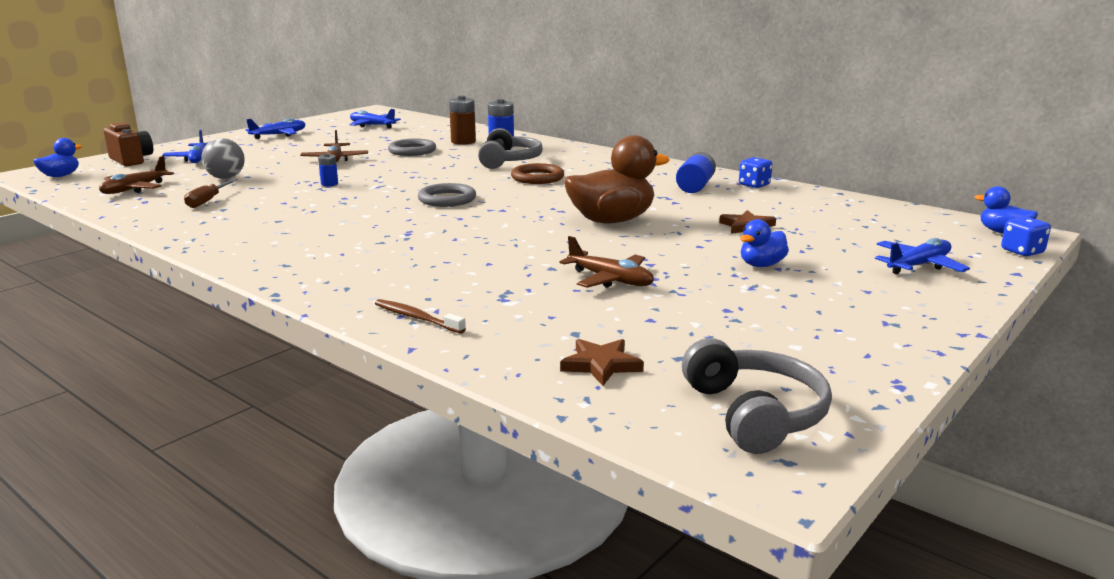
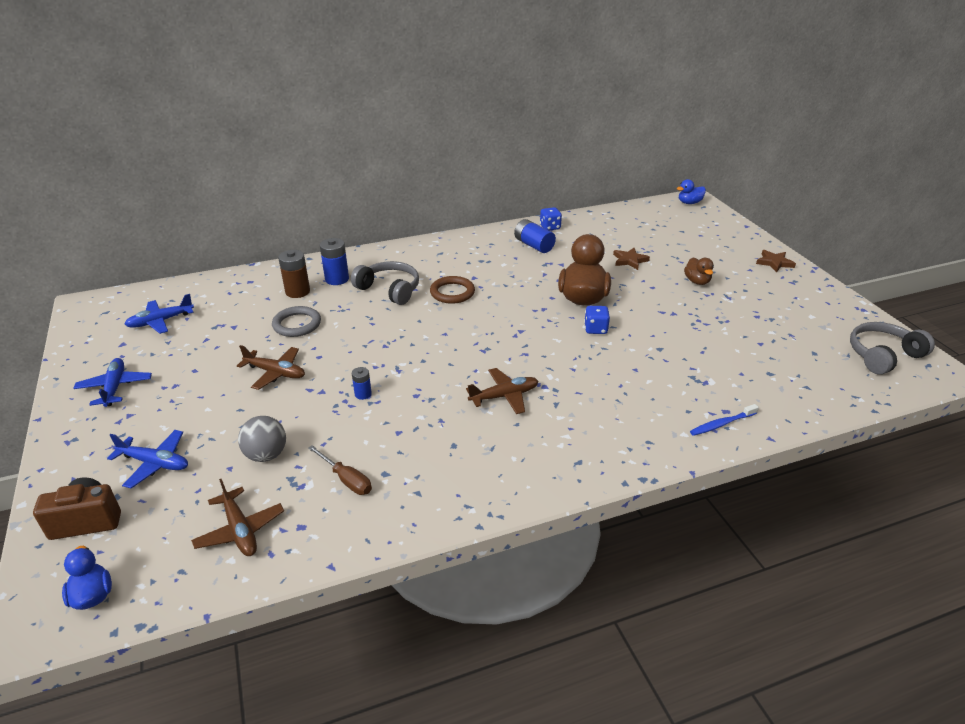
camera: 60 degrees left, 15 degrees up
brown toothbrush [375,299,466,334] -> blue toothbrush [690,404,759,436]
grey ring [418,183,476,207] -> none
brown plane [560,236,654,288] -> brown plane moved to [466,368,538,414]
brown star [560,339,644,386] -> brown star moved to [756,250,796,272]
grey headphones [682,338,832,454] -> grey headphones turned 45 degrees counterclockwise [850,322,935,375]
blue duck [740,219,789,267] -> brown duck [684,257,714,285]
blue plane [875,238,970,274] -> none
blue dice [1001,217,1051,256] -> blue dice moved to [584,306,610,334]

